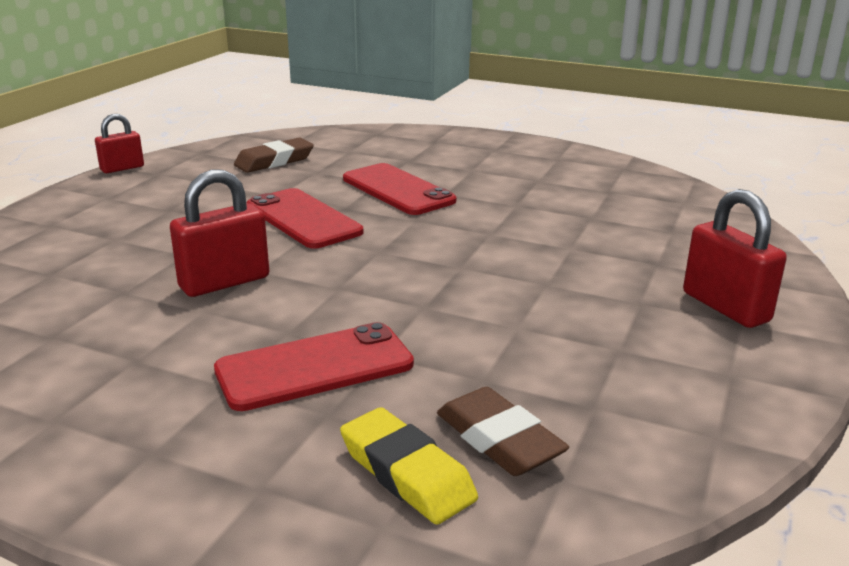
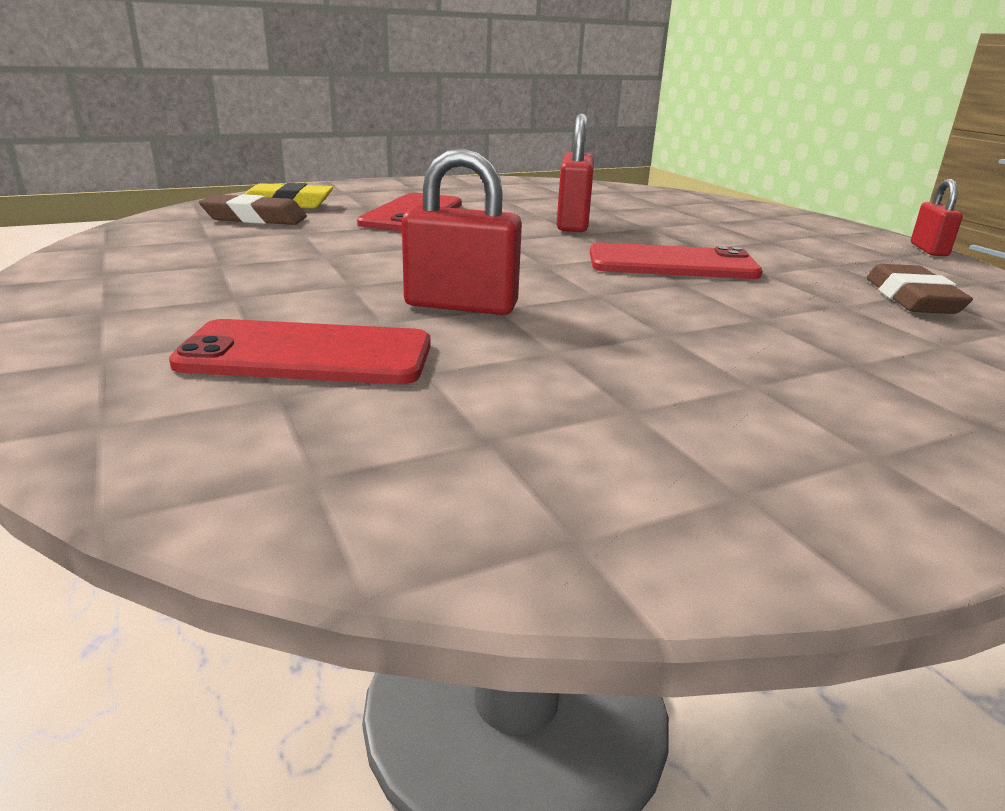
camera: 130 degrees right, 0 degrees up
red phone [343,163,456,215] -> red phone moved to [169,319,431,384]
red padlock [683,189,787,328] -> red padlock moved to [402,148,522,315]

